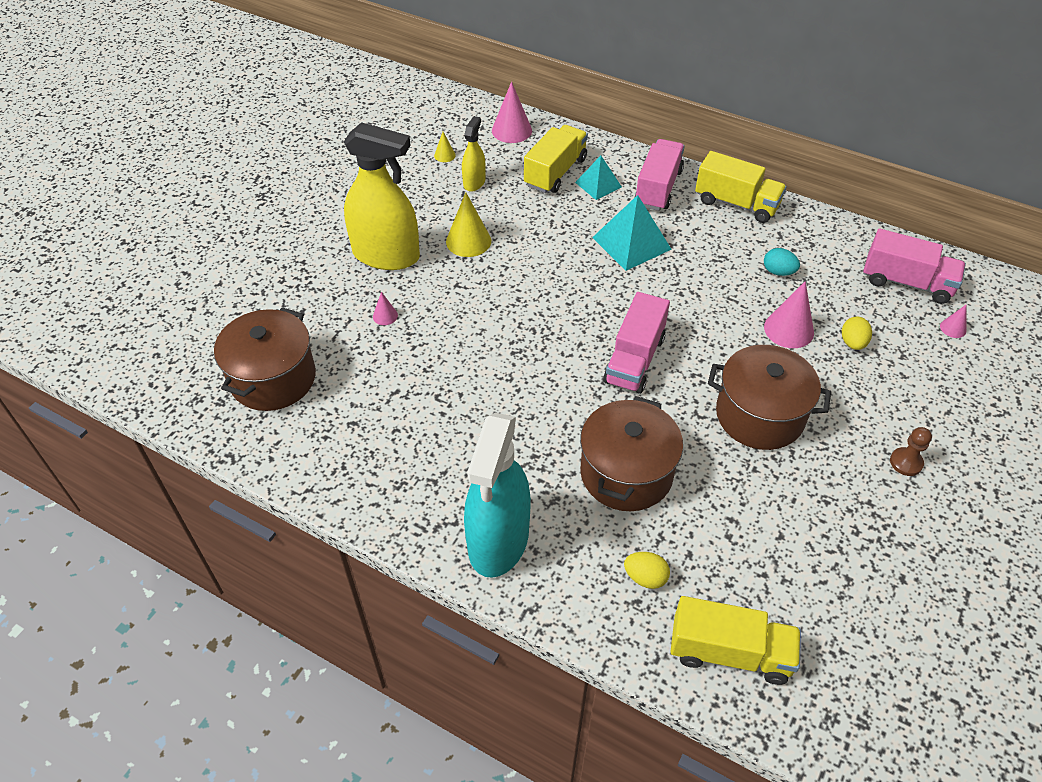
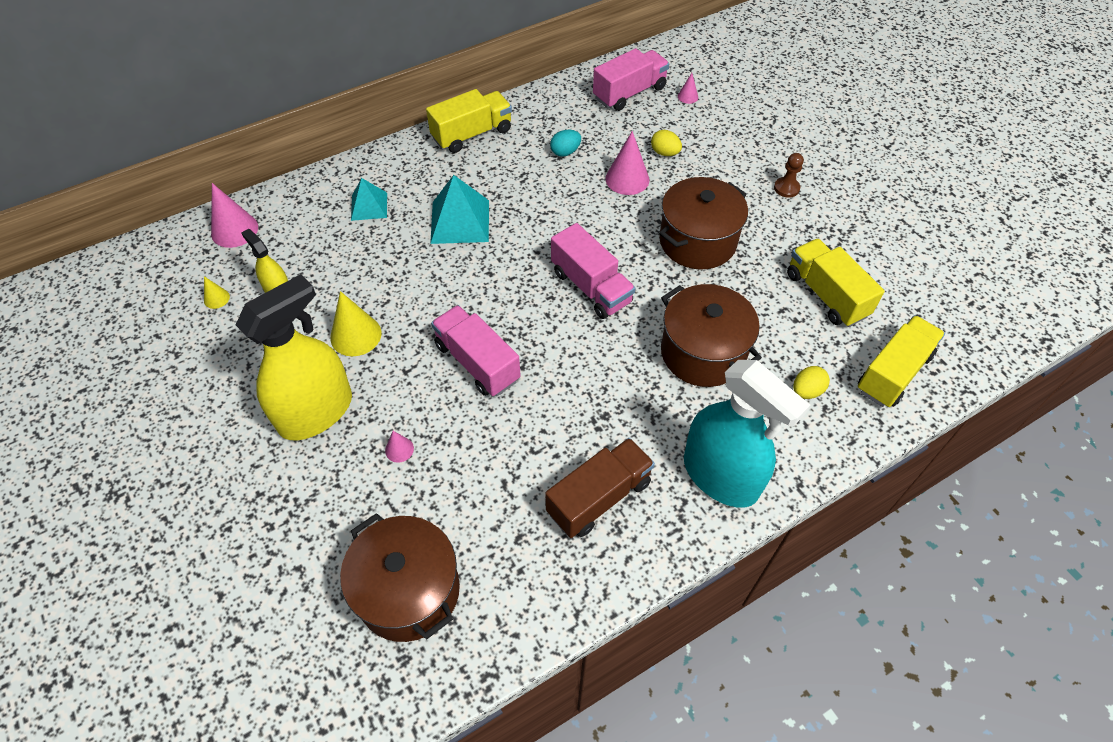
camera: 60 degrees left, 5 degrees up
yellow truck [524,125,588,193] -> yellow truck moved to [787,239,885,327]
pink truck [635,139,685,211] -> pink truck moved to [431,305,521,396]
none -> brown truck [545,438,655,538]

